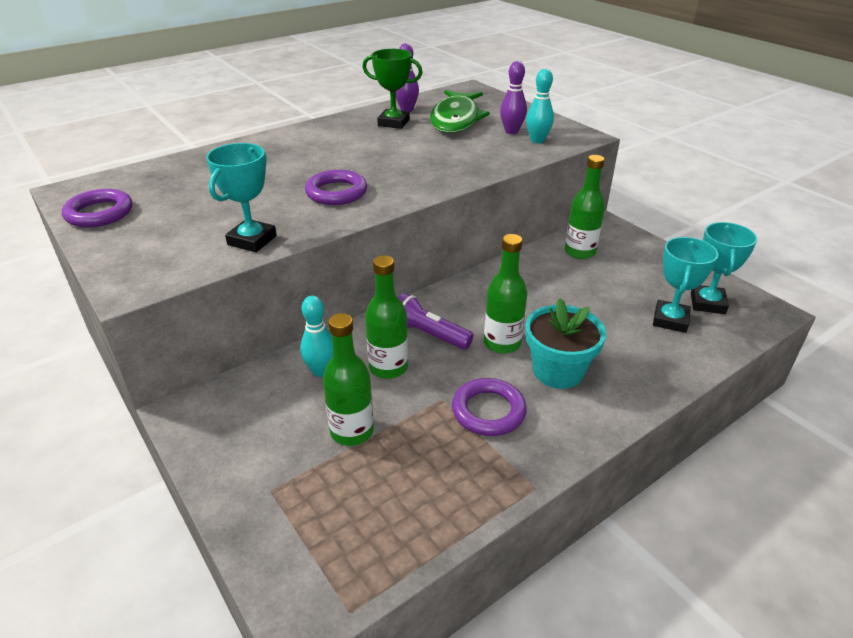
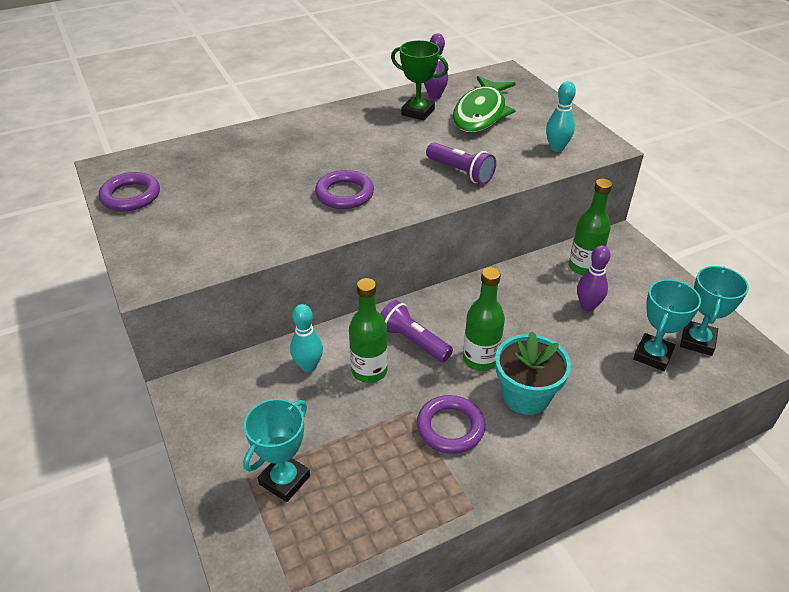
camera: 10 degrees right, 5 degrees up
turquoise trophy [206,143,277,252] -> turquoise trophy moved to [243,399,310,502]
green bottle [323,313,374,446] -> none
purple bowling pin [500,61,527,134] -> purple bowling pin moved to [577,245,611,311]
none -> purple flashlight [426,142,496,184]

